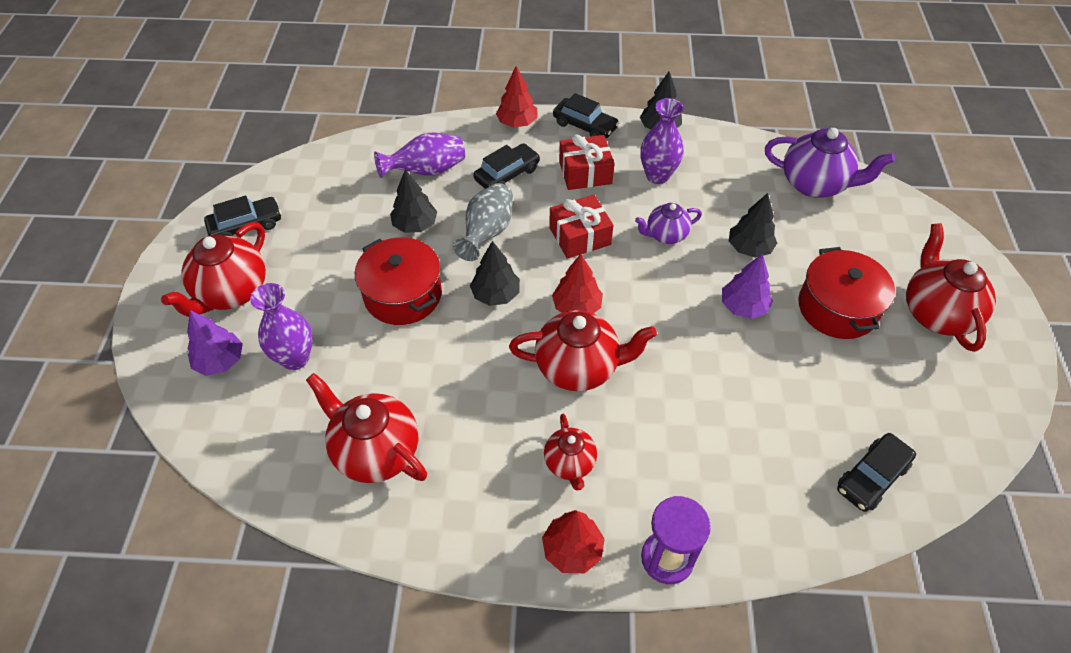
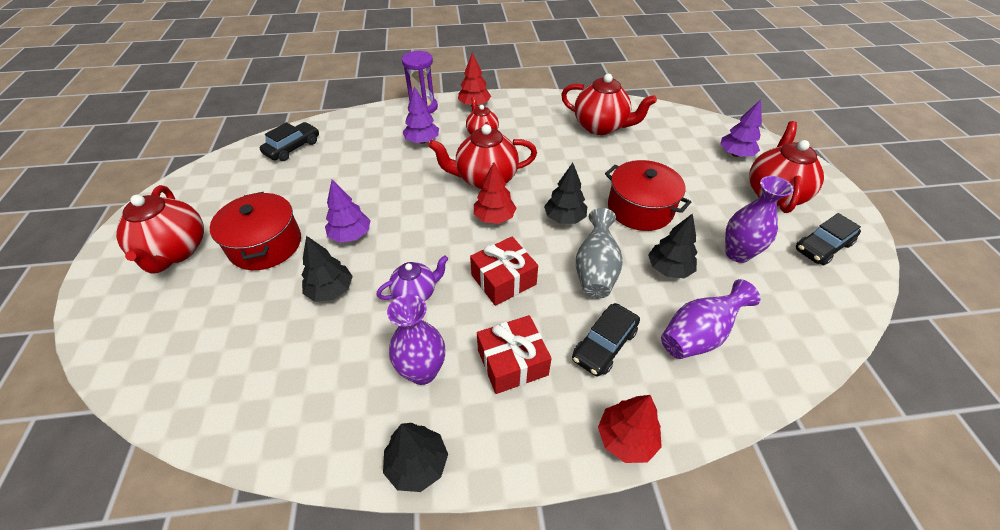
camera: 170 degrees right, 5 degrees down
purple vase [250,283,313,370] -> purple vase moved to [725,176,793,263]
black car [553,93,619,139] -> none
purple teapot [765,128,895,198] -> none
none -> purple tree [403,86,439,144]

